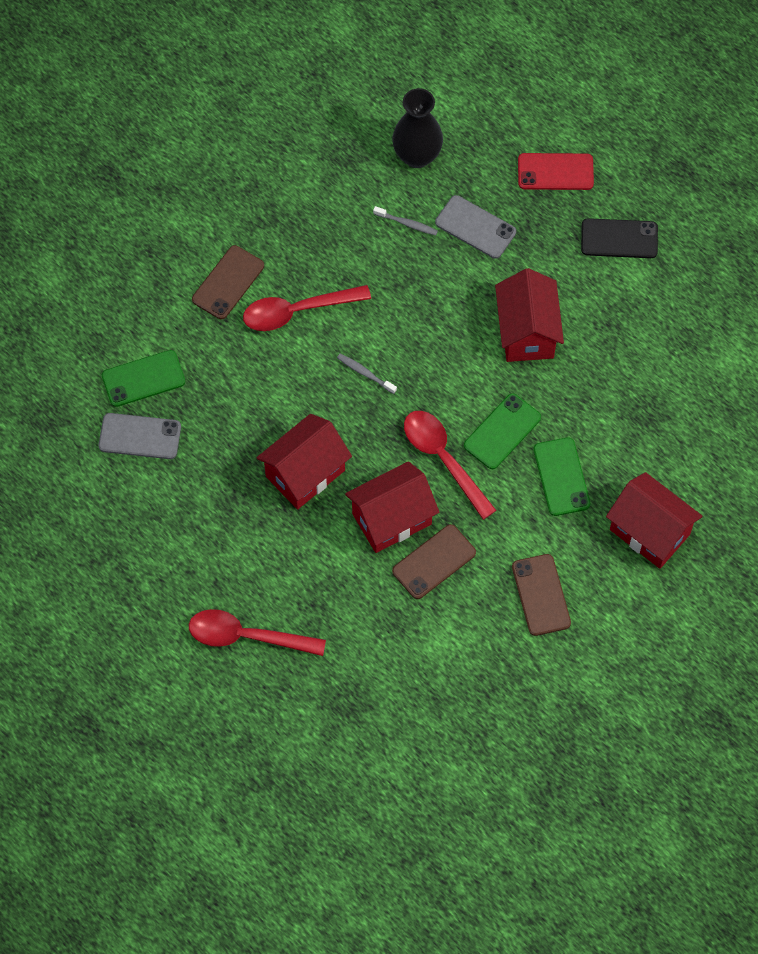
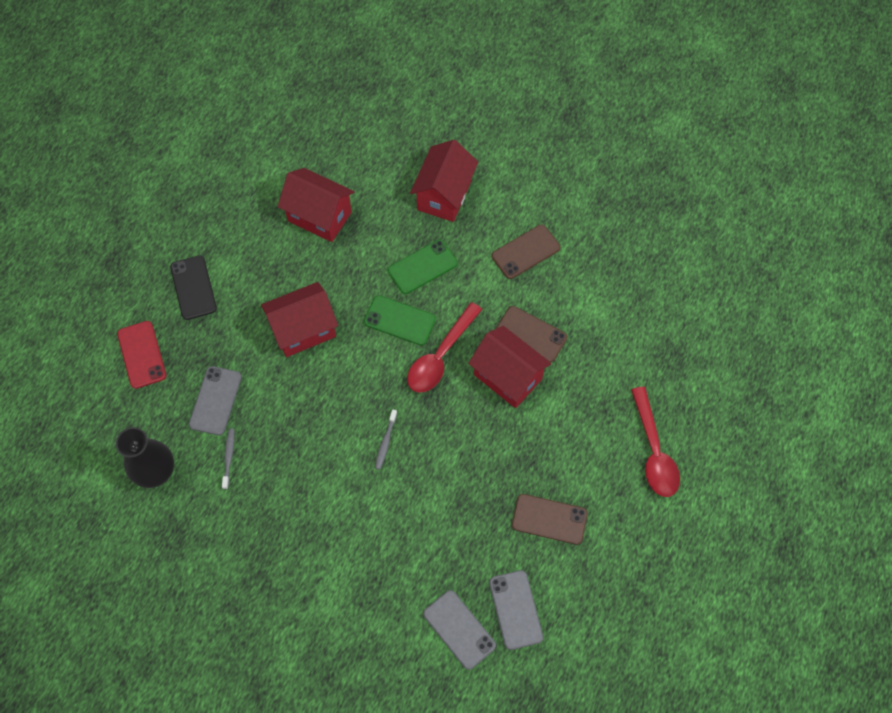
camera: 110 degrees left, 0 degrees up
green phone [102,350,185,407] -> grey phone [423,590,496,670]
brown phone [192,245,264,319] -> brown phone moved to [512,494,588,545]
red spoon [243,285,371,331] -> none
red house [257,414,352,510] -> red house moved to [278,168,354,242]

